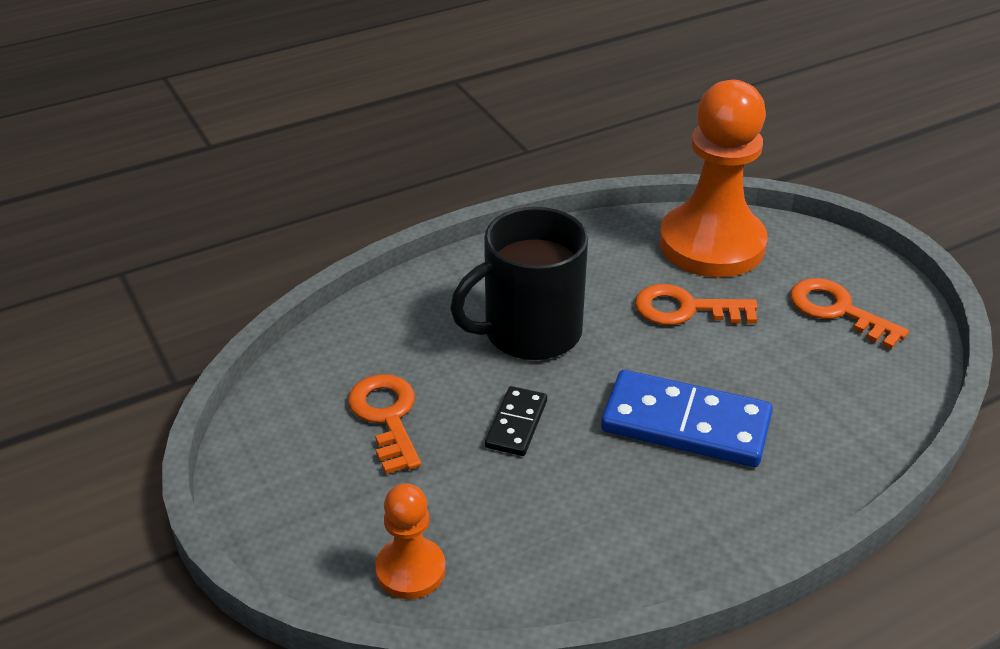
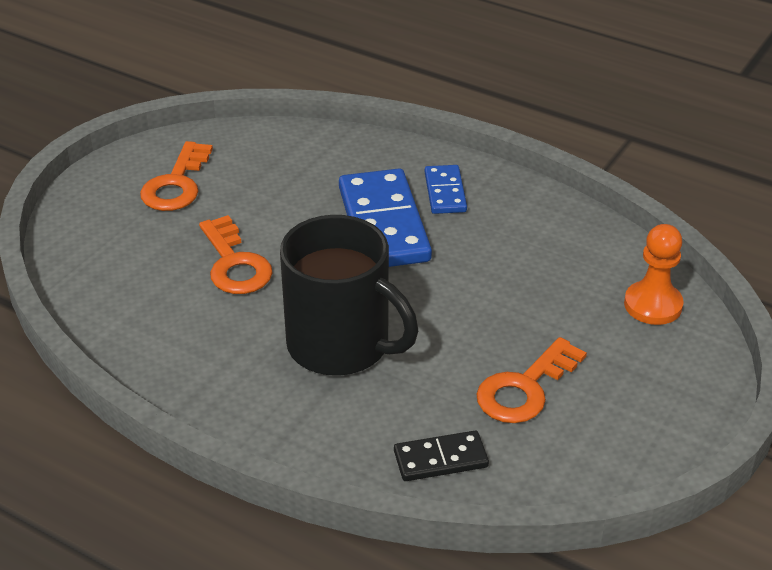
camera: 120 degrees left, 0 degrees up
black domino [485,386,547,456] -> black domino moved to [394,431,489,481]
orange pawn [659,80,767,277] -> none
none -> blue domino [425,165,467,214]

